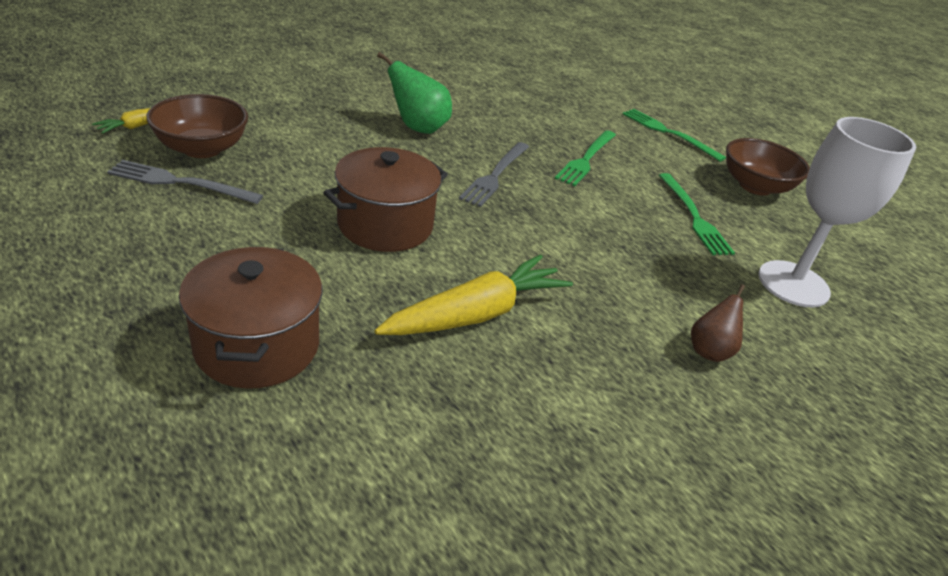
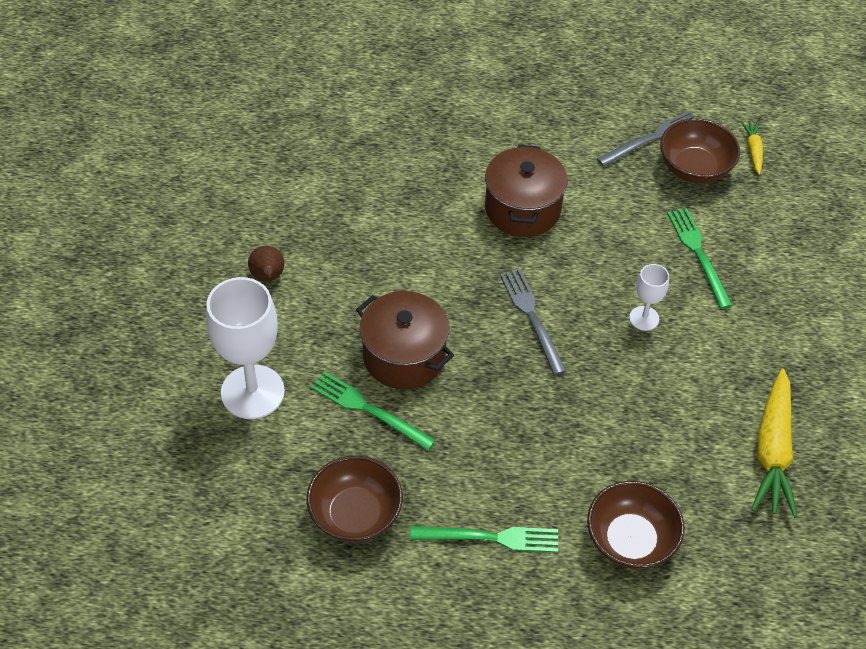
camera: 140 degrees right, 15 degrees up
brown pot [179,247,322,389] -> brown pot moved to [356,291,454,389]
yellow carrot [375,255,573,335] -> yellow carrot moved to [751,369,798,518]
green pear [377,52,452,134] -> white goblet [629,264,669,331]
green fork [555,130,616,186] -> green fork moved to [667,208,733,309]
none -> brown bowl [587,481,685,569]

